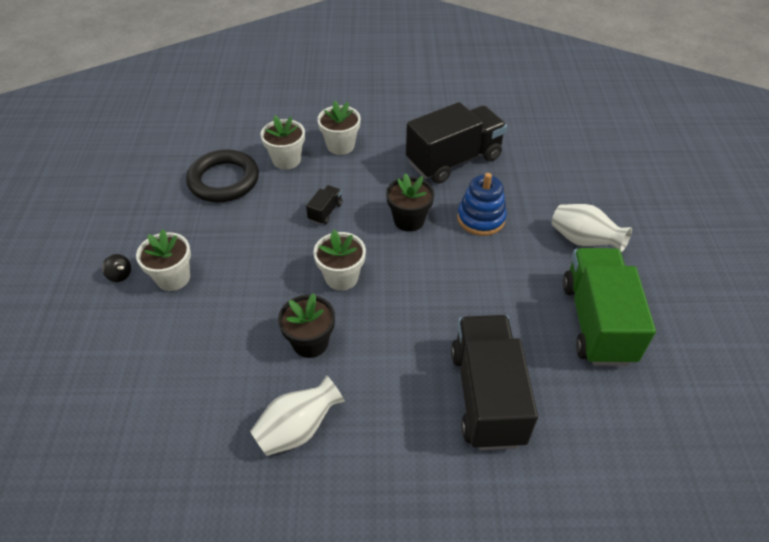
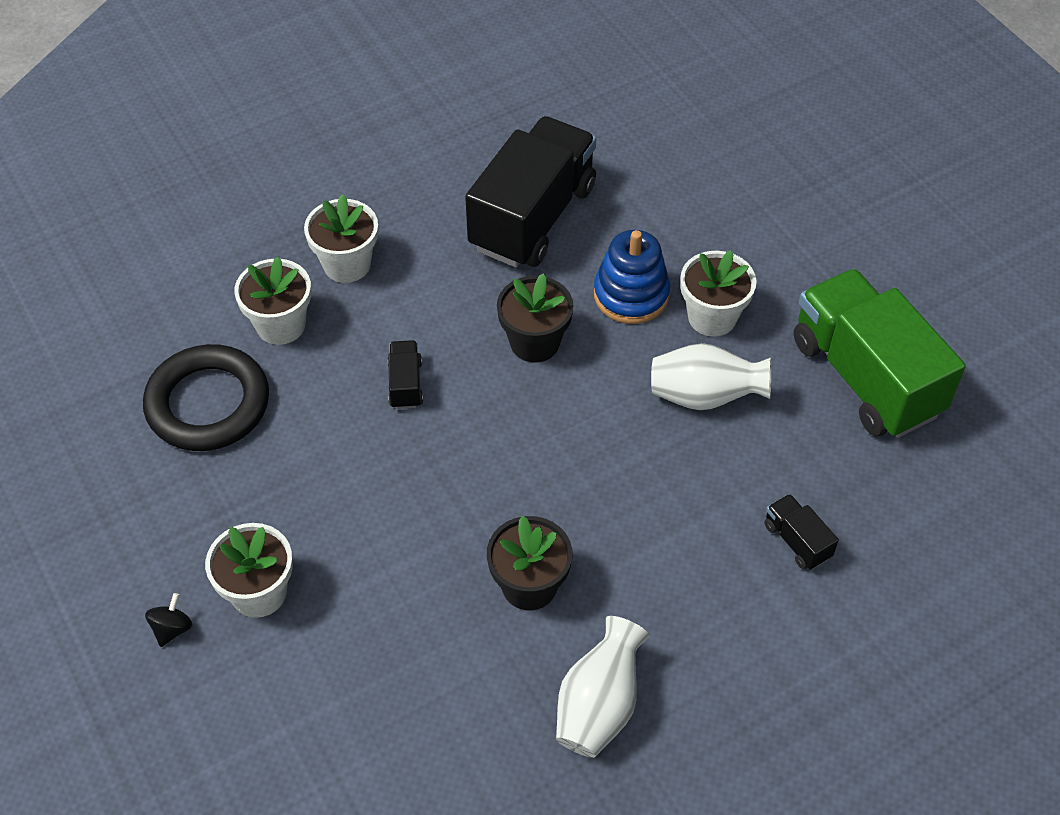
camera: 30 degrees left, 5 degrees up
black spinning top [102,254,131,282] -> black spinning top turned 75 degrees counterclockwise [145,593,192,647]
white flower pot [313,230,366,291] -> white flower pot moved to [680,250,757,337]
black truck [451,315,538,450] -> black truck [764,494,839,570], size x0.41
white vase [552,204,632,253] -> white vase moved to [651,343,771,410]

